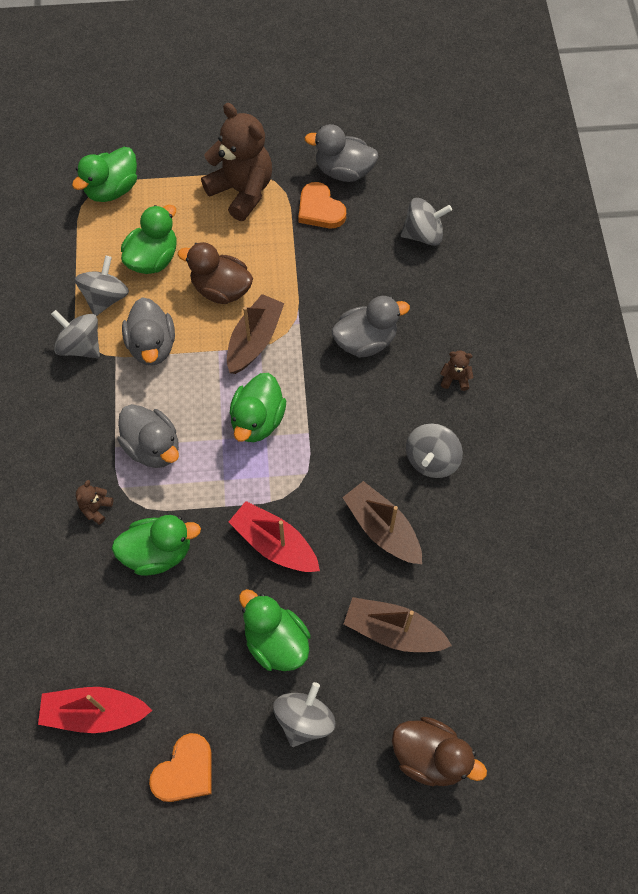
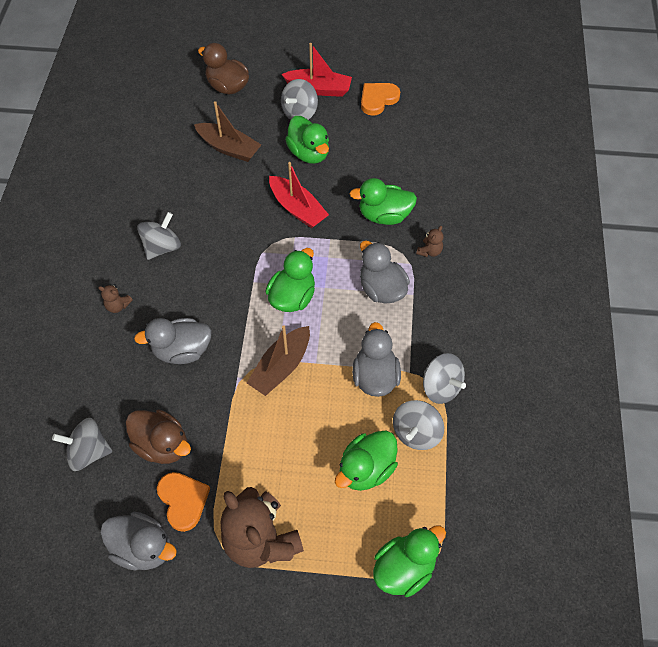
camera: 170 degrees left, 5 degrees down
red boat [38,687,152,733] -> red boat moved to [281,43,352,97]
brown duck [178,242,253,304] -> brown duck moved to [126,409,191,464]
brown boat [342,481,422,564] -> none

